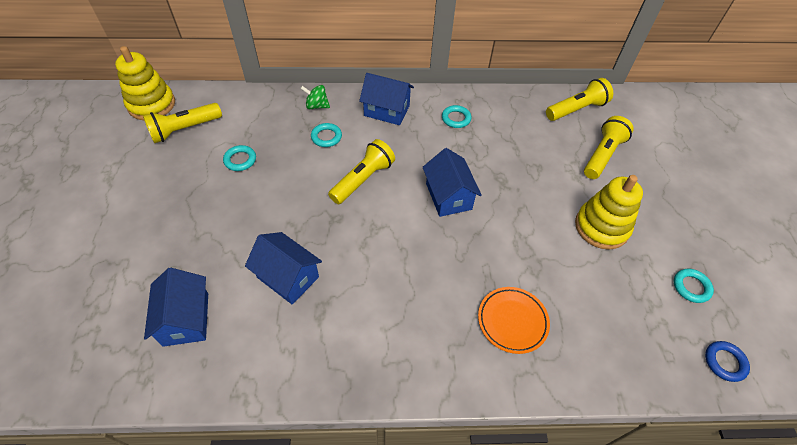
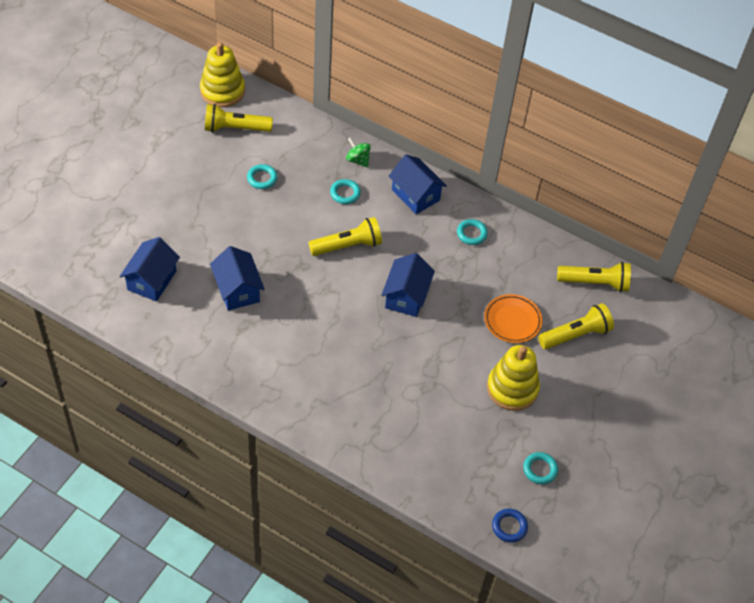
camera: 30 degrees right, 0 degrees up
orange plate [478,287,550,354] -> orange plate moved to [484,294,542,343]

